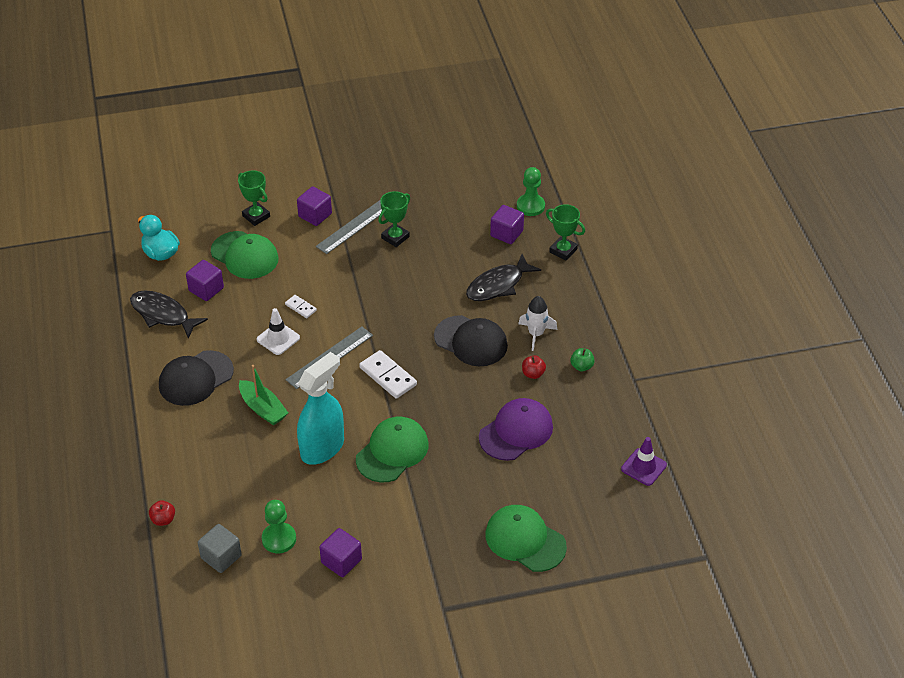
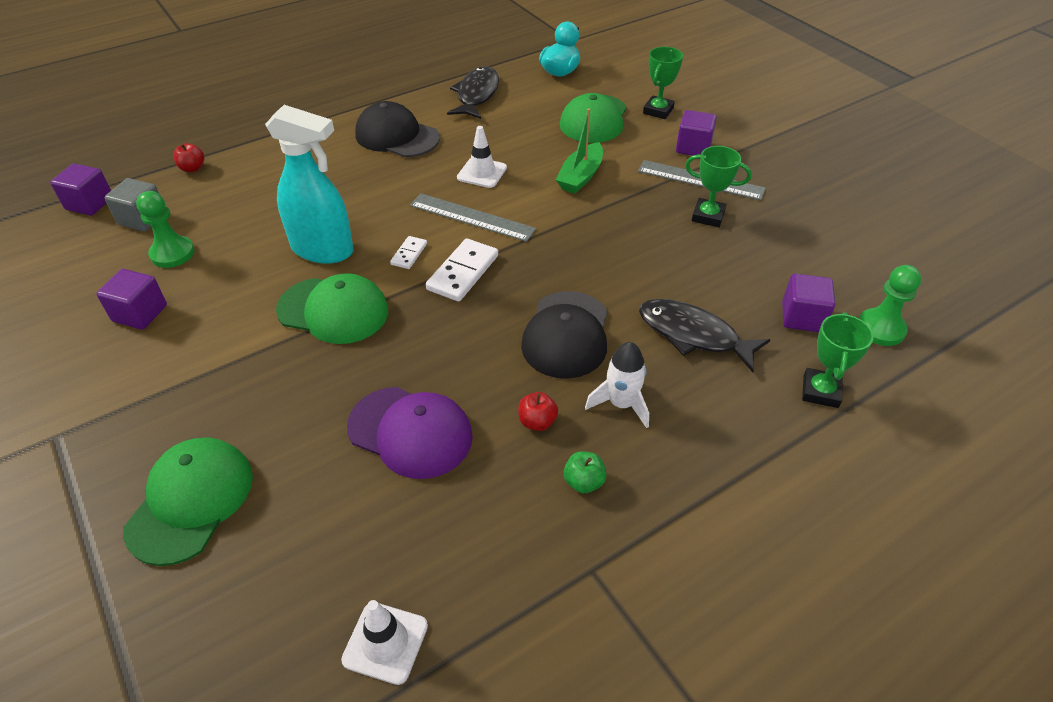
camera: 70 degrees right, 0 degrees up
purple cube [186,260,224,301] -> purple cube moved to [50,163,111,216]
green boat [239,365,288,425] -> green boat moved to [556,108,603,194]
white domino [285,295,317,318] -> white domino moved to [390,236,427,269]
purple traffic cone [621,437,667,486] -> white traffic cone [341,600,428,685]

